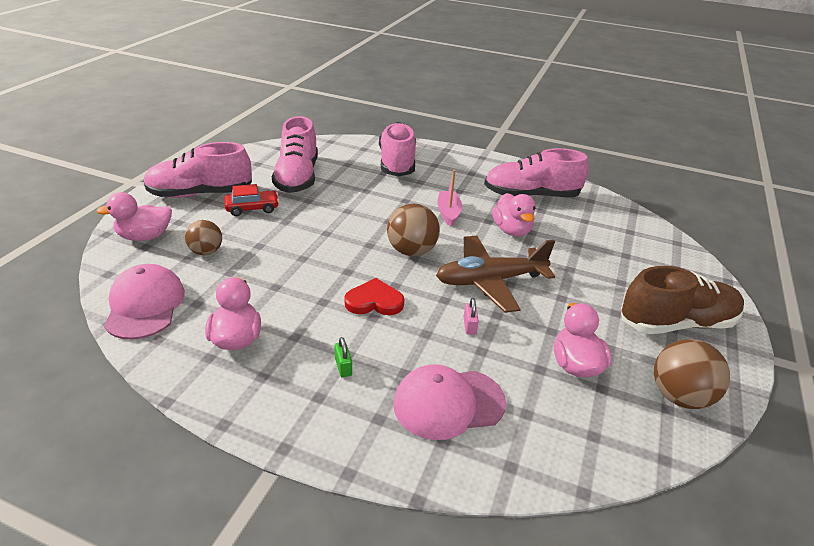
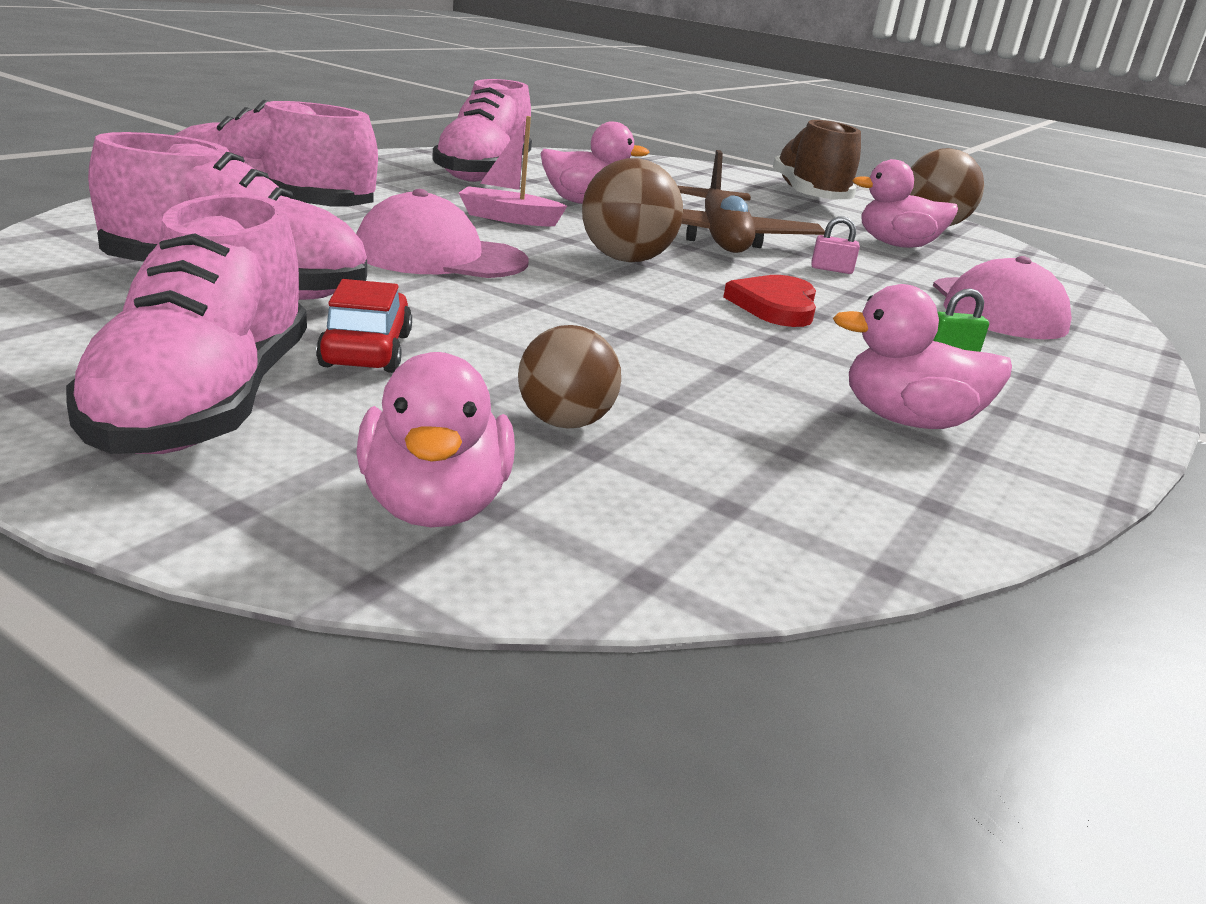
camera: 80 degrees left, 10 degrees down
pink cap [104,264,185,339] -> pink cap moved to [356,189,528,278]

